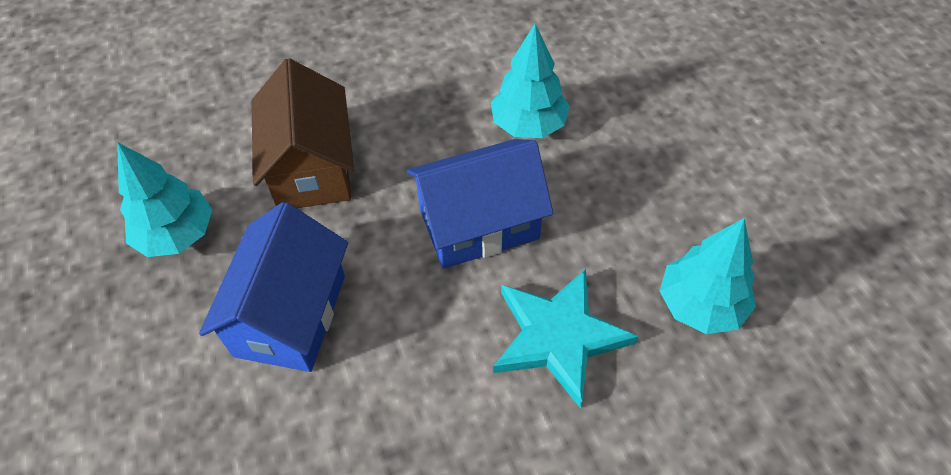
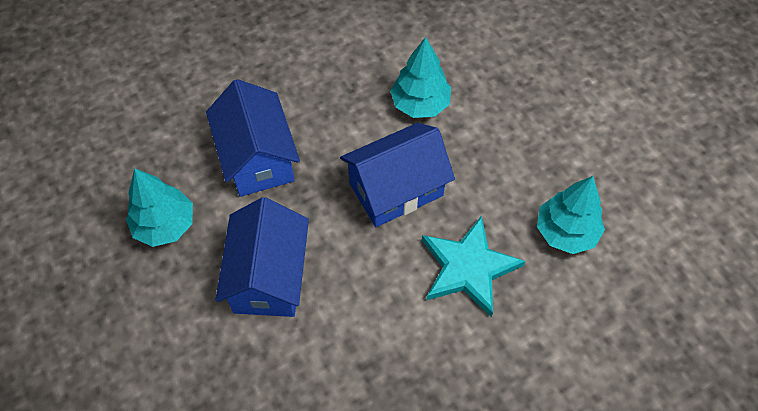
camera: 10 degrees left, 5 degrees up
brown house [251,58,354,208] -> blue house [206,79,300,197]

